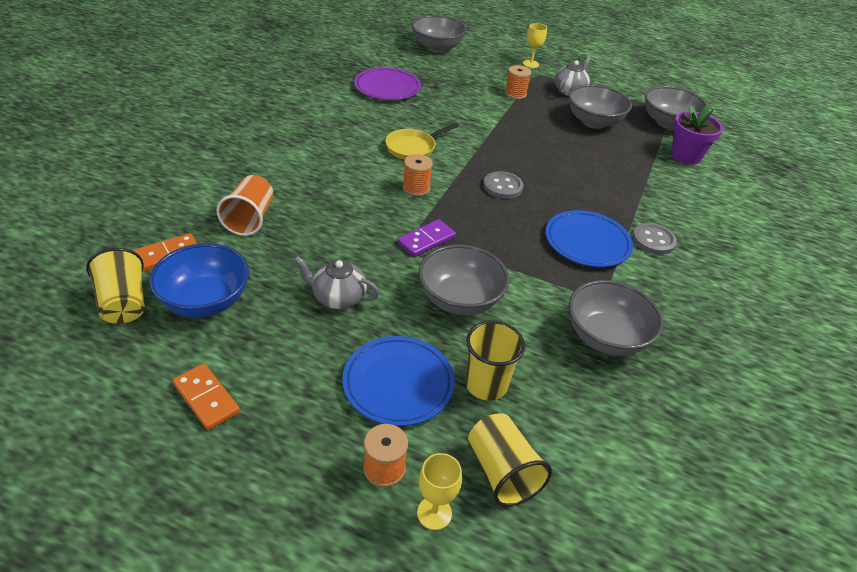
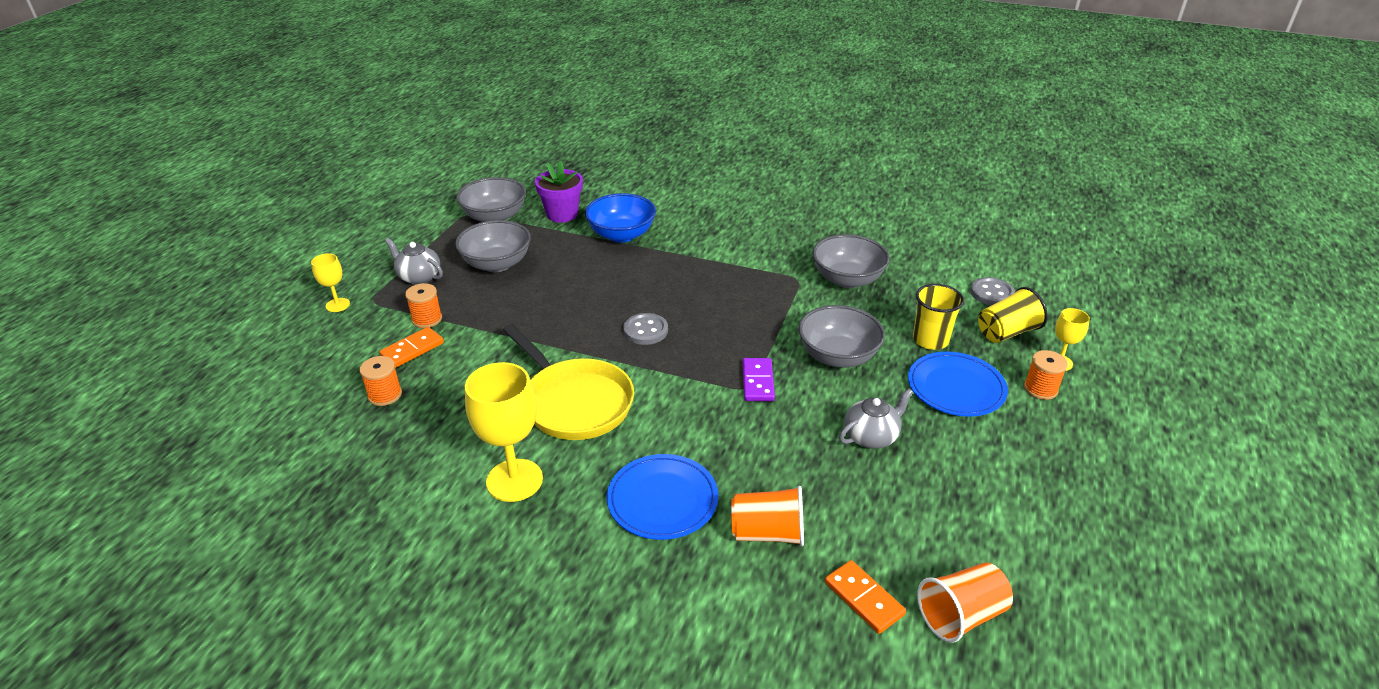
camera: 90 degrees left, 5 degrees down
yellow cup [86,248,145,324] -> orange cup [917,562,1013,643]
blue bowl [149,243,249,317] -> blue bowl moved to [585,193,656,243]
orange domino [173,363,240,430] -> orange domino moved to [379,327,444,368]
grey teapot [294,256,380,309] -> grey teapot turned 135 degrees counterclockwise [839,388,913,449]
purple plate [354,67,421,100] -> none
yellow pan [385,123,459,160] -> yellow pan [503,324,634,440], size x1.68
purple domino [397,219,456,257] -> purple domino turned 45 degrees clockwise [742,358,775,401]
orange spool [403,154,433,196] -> orange spool moved to [359,356,402,406]
grey bowl [412,15,467,53] -> none
blue plate [546,210,633,267] -> blue plate moved to [607,454,719,540]
grey button [632,223,677,255] -> grey button moved to [970,277,1015,306]
none -> yellow goblet [465,362,543,502]

